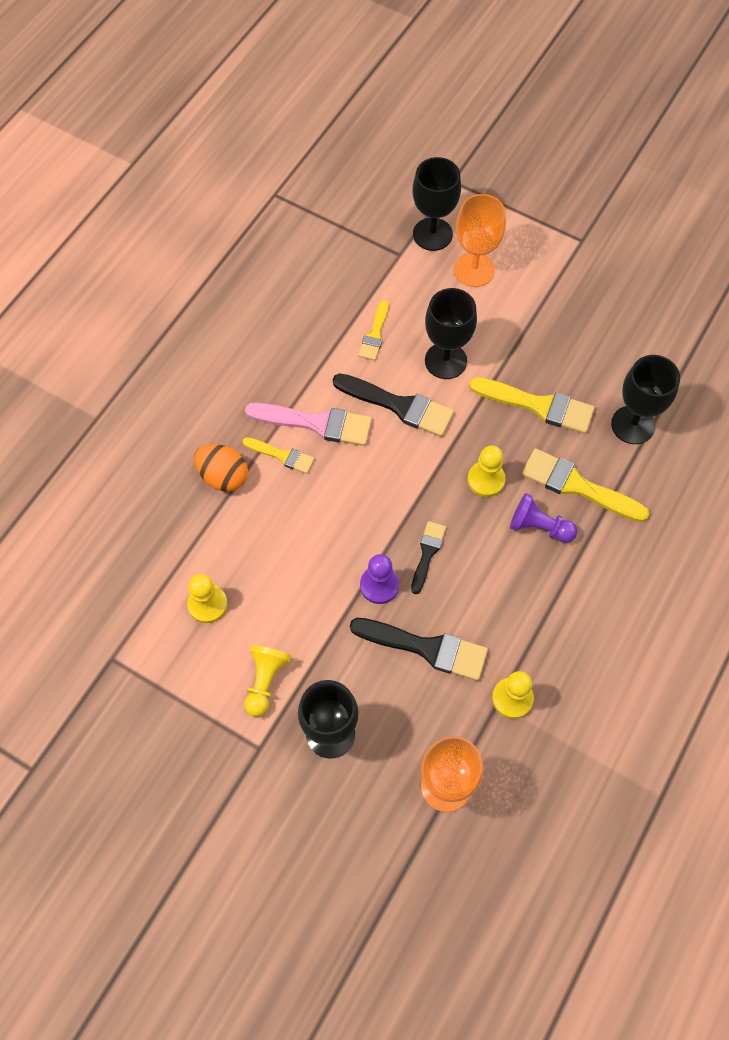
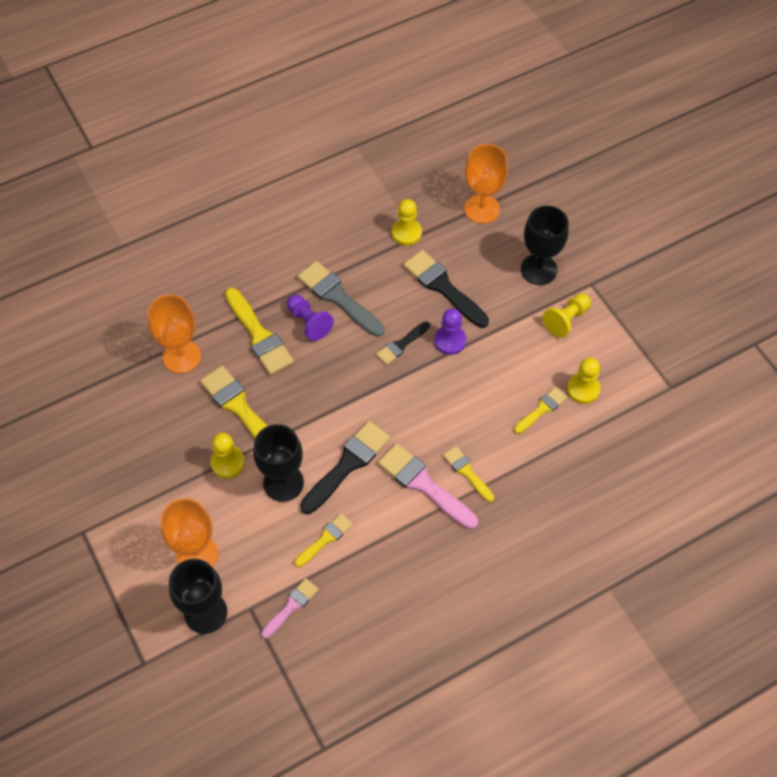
camera: 150 degrees left, 5 degrees down
orange egg [194,444,248,492] -> none
black brush [333,373,454,437] -> black brush turned 75 degrees clockwise [300,421,390,514]
yellow pawn [468,446,506,497] -> yellow pawn moved to [210,433,245,478]
black goblet [611,355,680,444] -> orange goblet [147,295,201,373]
none -> pink brush [261,578,319,639]
none -> grey brush [297,261,384,337]
none -> yellow brush [514,387,568,434]

